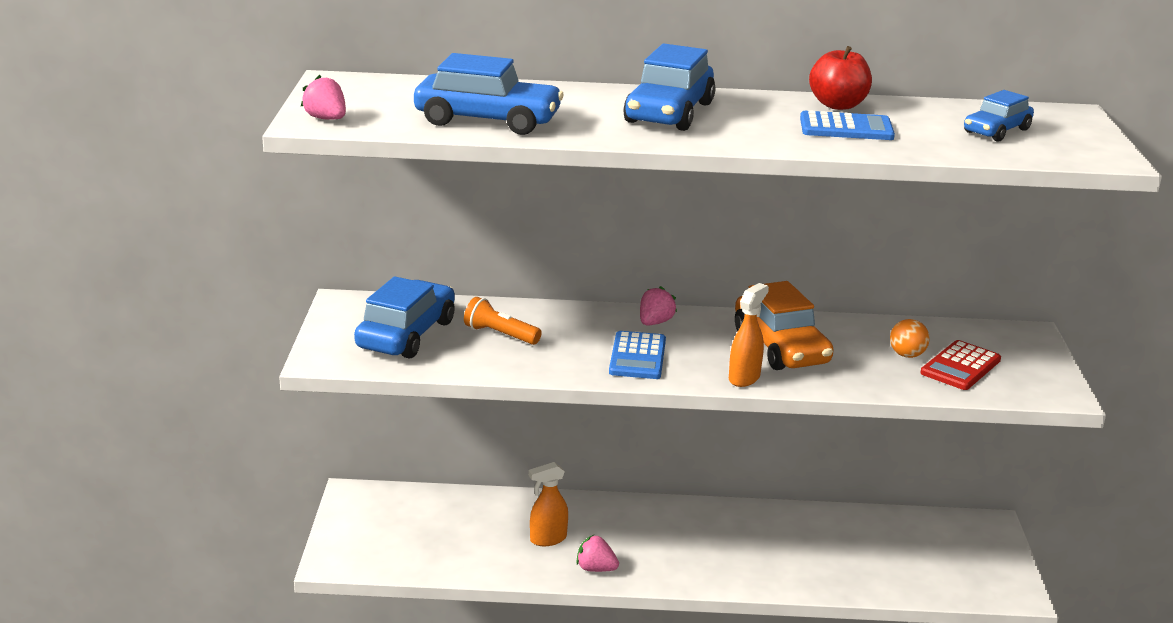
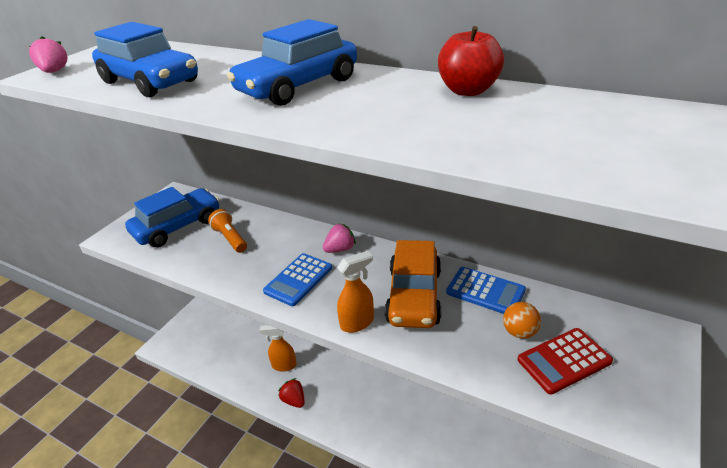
camera: 30 degrees right, 10 degrees up
pink strawberry [576,535,619,572] -> red strawberry [278,378,305,408]
blue calculator [800,110,895,140] -> blue calculator moved to [446,267,526,314]
blue car [964,90,1034,142] -> none

